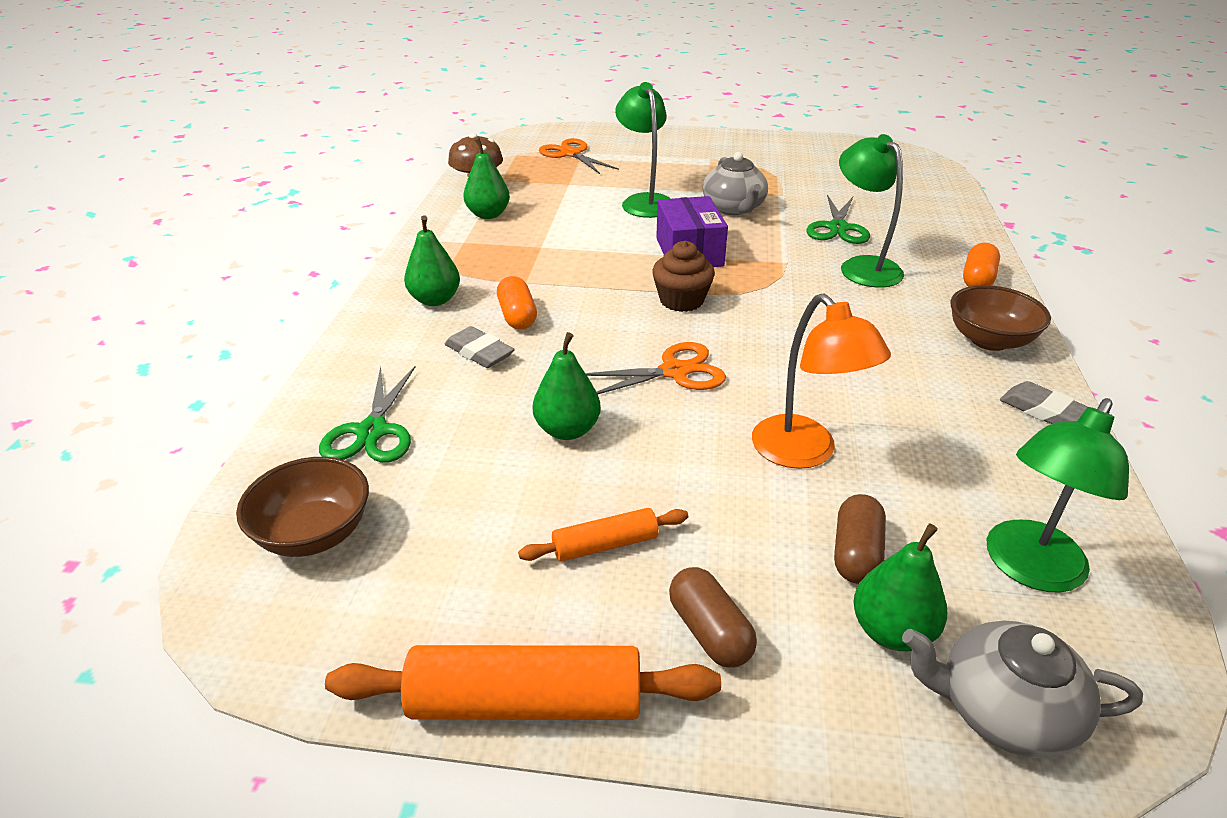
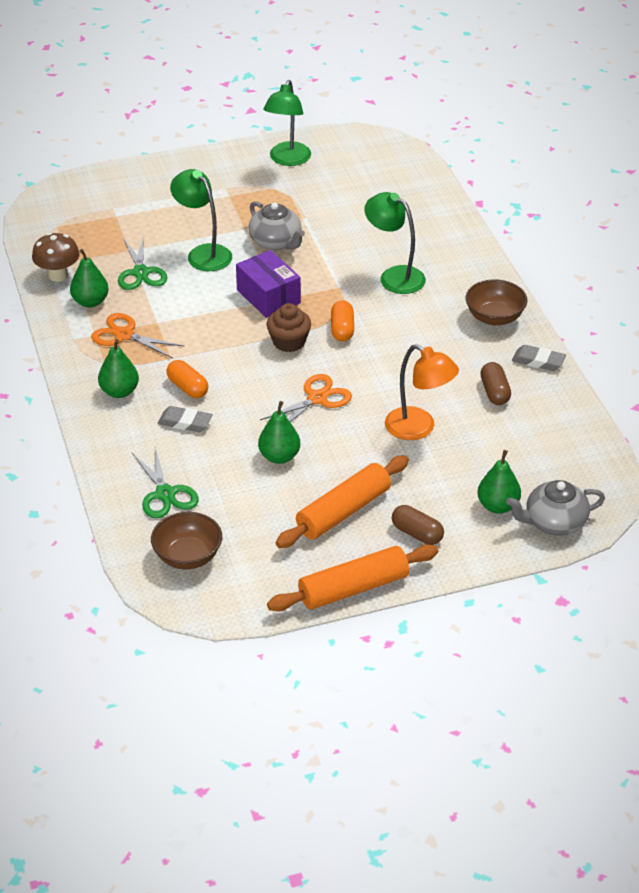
camera: 25 degrees left, 5 degrees up
orange rolling pin [518,508,688,562] -> orange rolling pin [276,455,409,548], size x1.83
orange scissors [539,138,619,174] -> orange scissors moved to [91,313,185,359]
green scissors [806,195,870,244] -> green scissors moved to [118,235,167,290]
brown capsule [834,494,886,584] -> brown capsule moved to [480,362,511,405]
orange capsule [963,243,1000,287] -> orange capsule moved to [331,300,354,341]
green lamp [987,398,1129,593] -> green lamp moved to [263,80,311,166]

